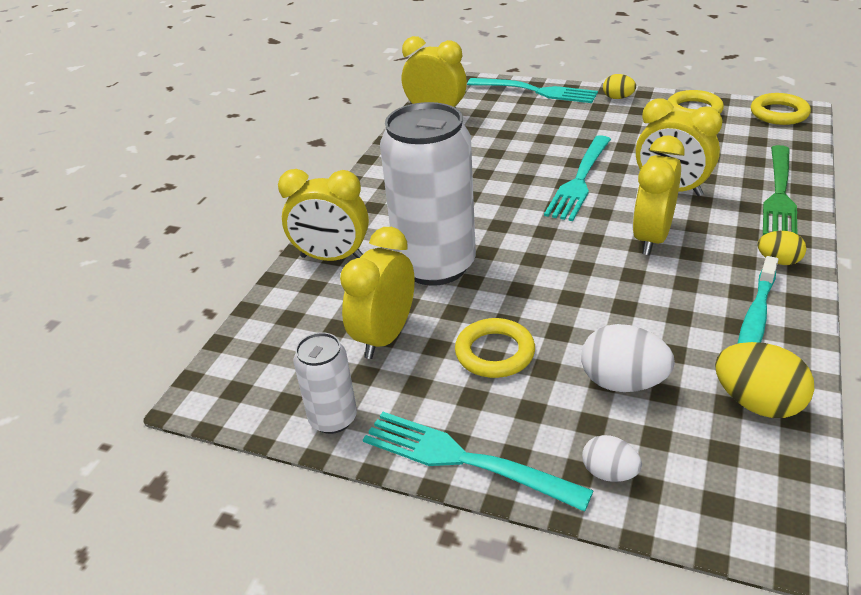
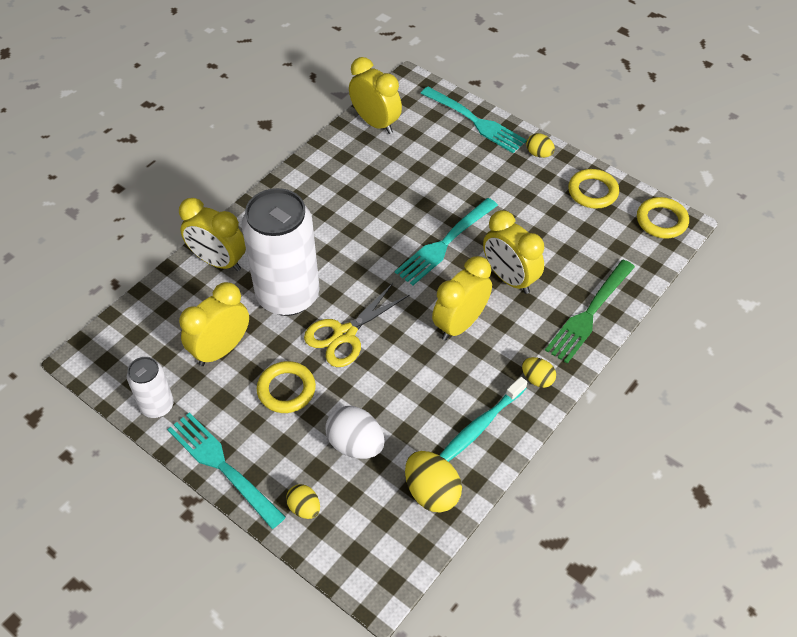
camera: 15 degrees right, 15 degrees up
white egg [582,435,642,482] -> yellow egg [286,484,320,519]
none -> yellow scissors [304,283,409,367]

